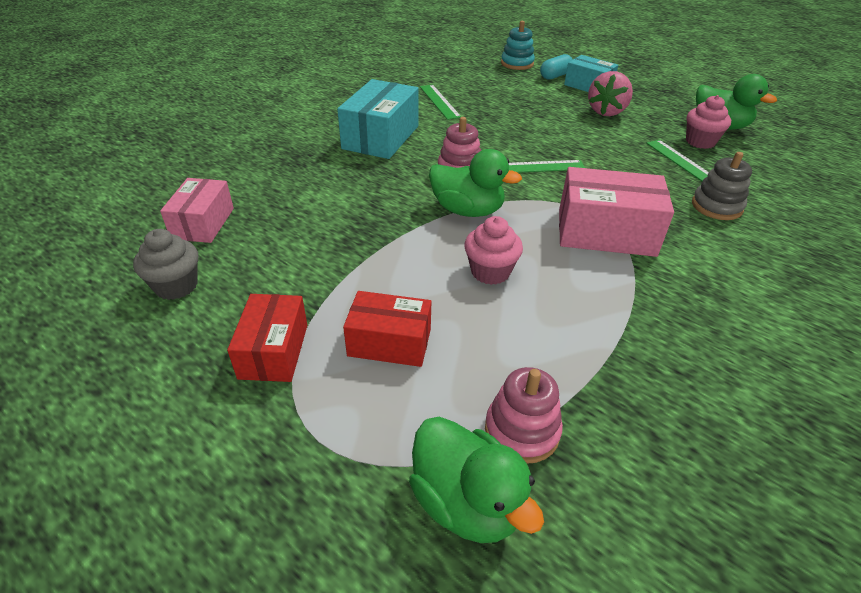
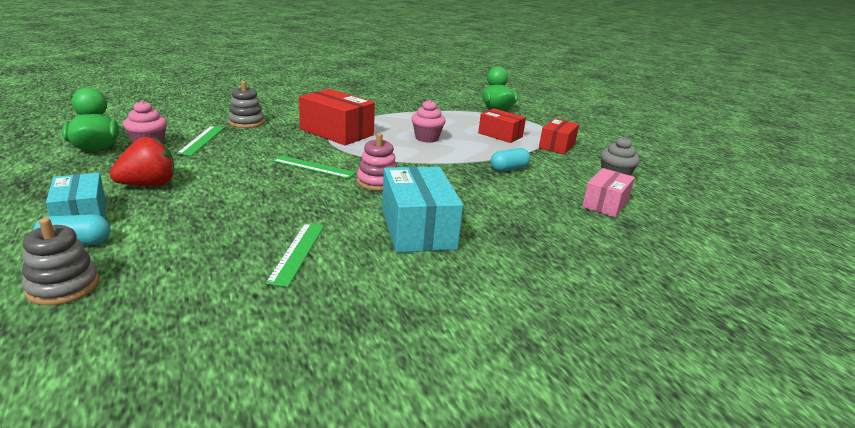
camera: 155 degrees left, 15 degrees down
turquoise box [337,79,419,159] -> turquoise box turned 60 degrees counterclockwise [382,167,463,253]
green duck [429,149,522,217] -> none
pink stacking toy [485,367,563,464] -> none
turquoise stacking toy [501,21,535,70] -> grey stacking toy [22,218,99,306]
pink box [559,167,674,257] -> red box [299,89,375,145]
pink strawberry [588,71,633,116] -> red strawberry [109,137,174,186]
none -> turquoise capsule [490,148,530,172]

